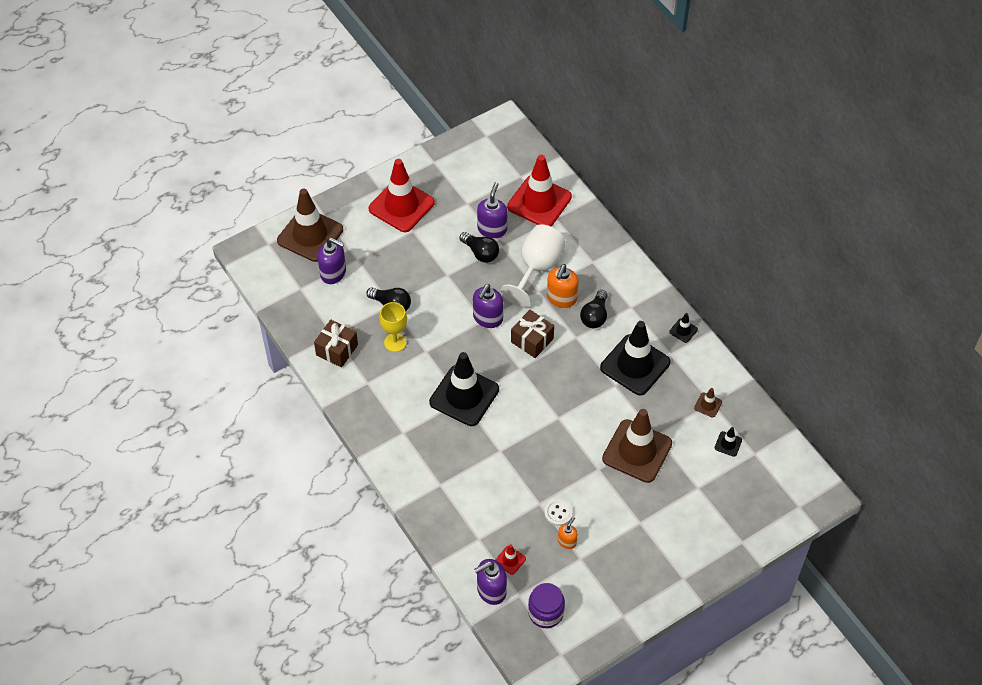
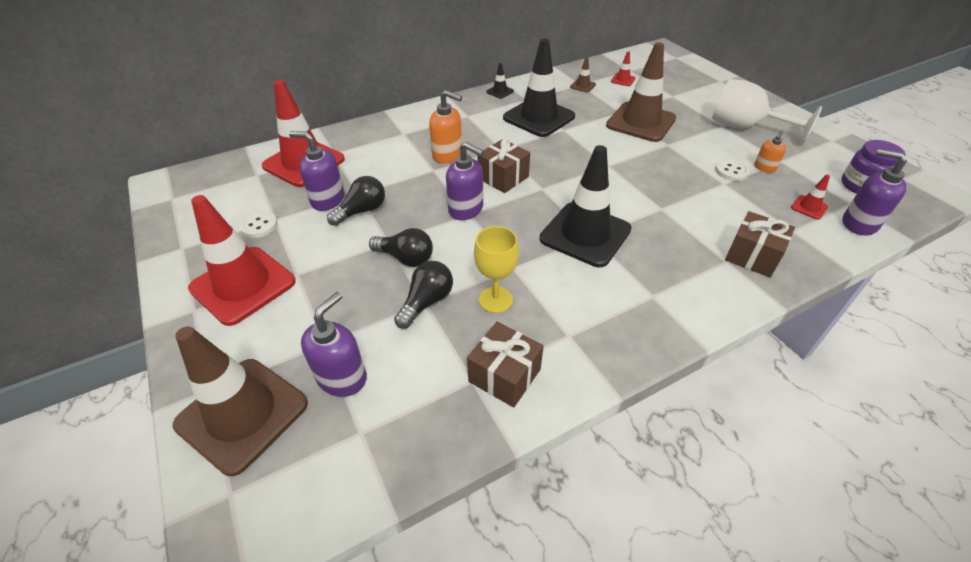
camera: 85 degrees left, 10 degrees down
purple soap dispenser [474,559,507,605] -> purple soap dispenser turned 150 degrees clockwise [842,149,907,235]
white goblet [501,224,566,307] -> white goblet moved to [712,79,822,144]
orange soap dispenser [558,517,578,549] -> orange soap dispenser turned 90 degrees counterclockwise [754,131,786,173]
black light bulb [580,290,608,328] -> black light bulb moved to [369,228,433,267]
black traffic cone [715,427,742,457] -> red traffic cone [611,52,635,86]
none -> white button [240,212,277,238]
none -> brown gift [725,211,795,277]

